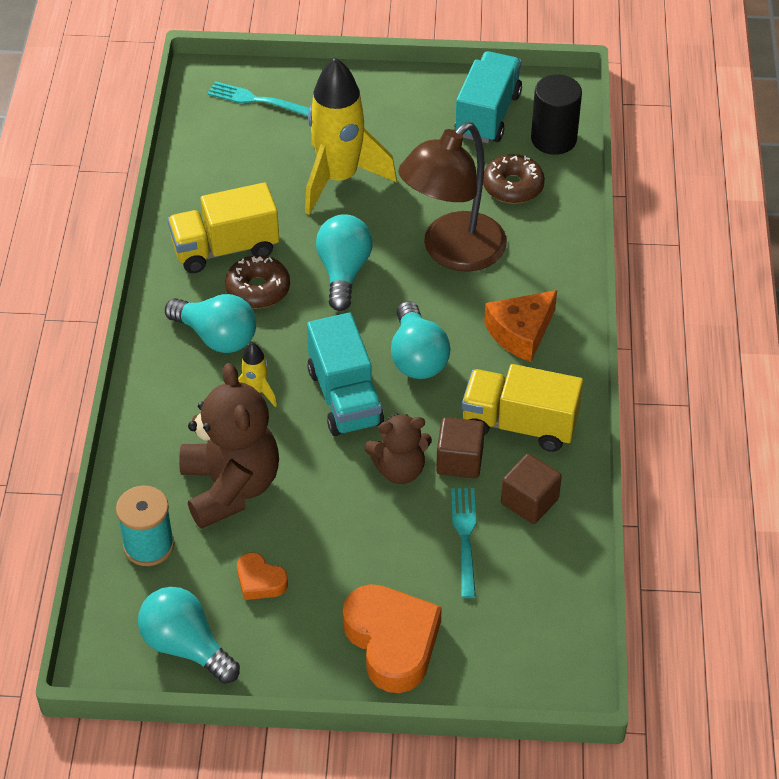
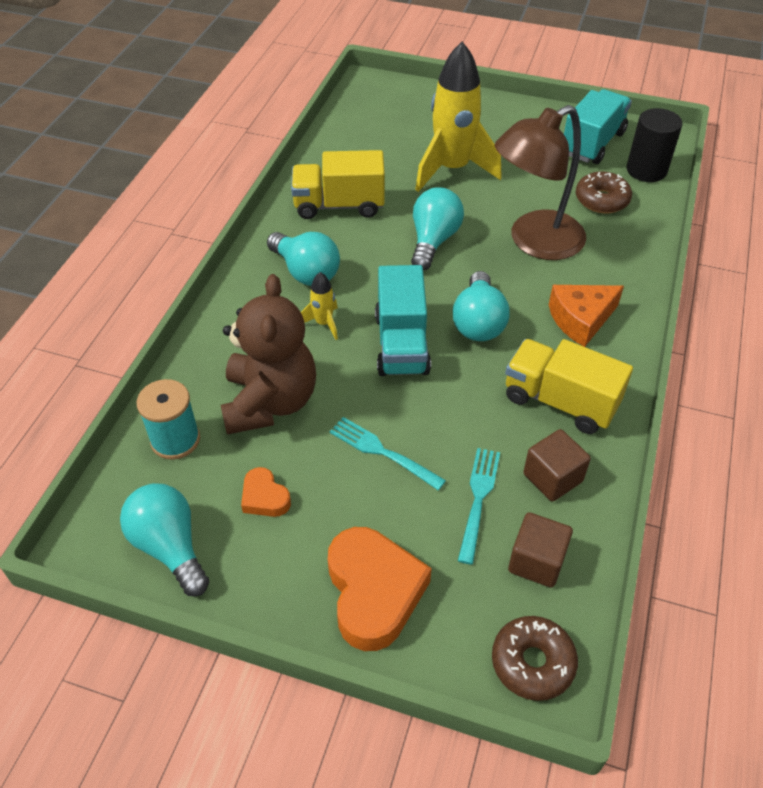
camera: 15 degrees right, 0 degrees up
turquoise fork [207,81,309,116] -> turquoise fork moved to [329,417,446,490]
brown donut [225,255,290,309] -> brown donut moved to [492,616,578,701]
brown teddy bear [364,413,432,484] -> none
brown cube [436,417,485,478] -> brown cube moved to [508,512,573,588]

